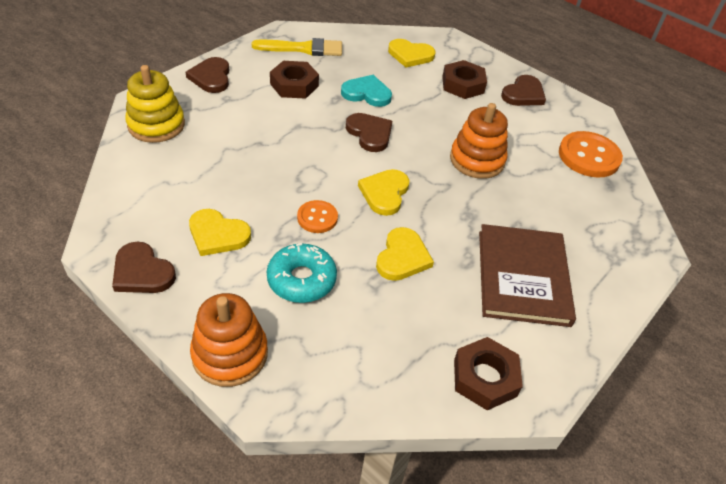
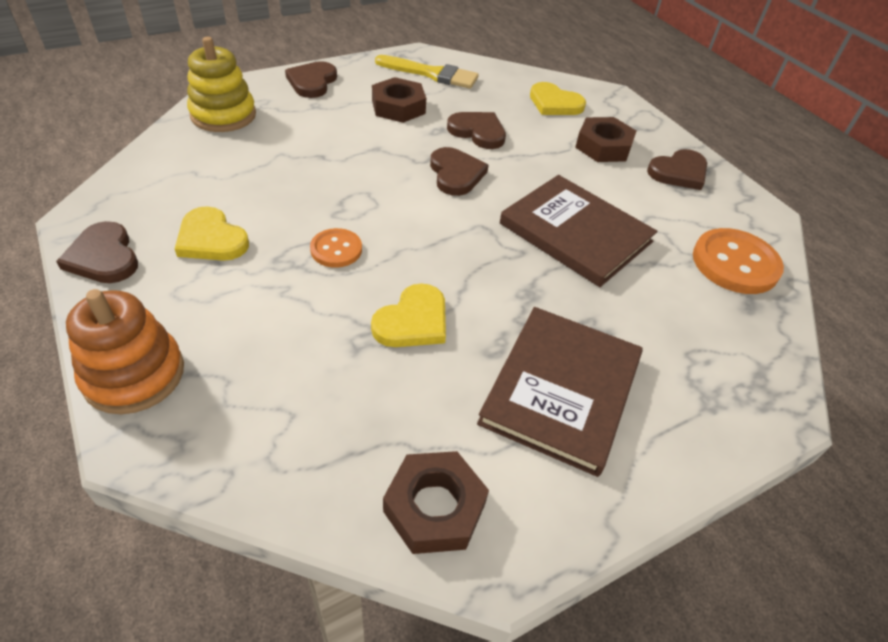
camera: 20 degrees right, 0 degrees up
turquoise donut [267,243,337,303] -> none
turquoise heart [341,75,392,107] -> brown heart [447,112,506,149]
yellow heart [358,169,409,216] -> none
orange stacking toy [450,103,508,179] -> brown book [500,175,657,287]

